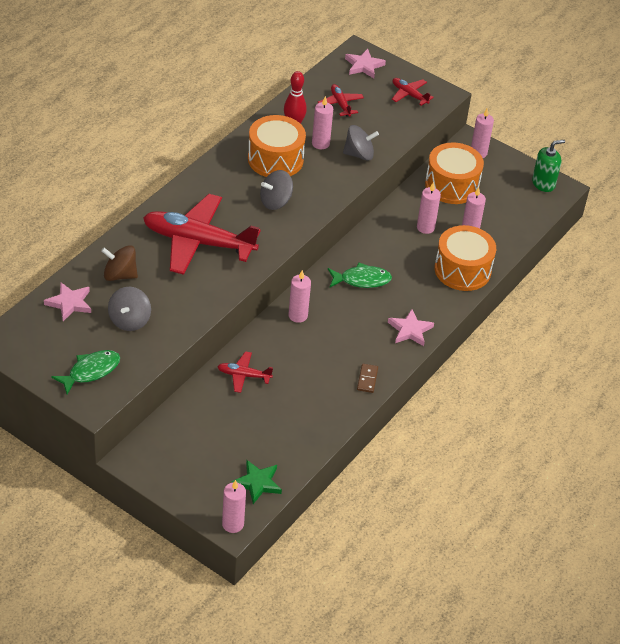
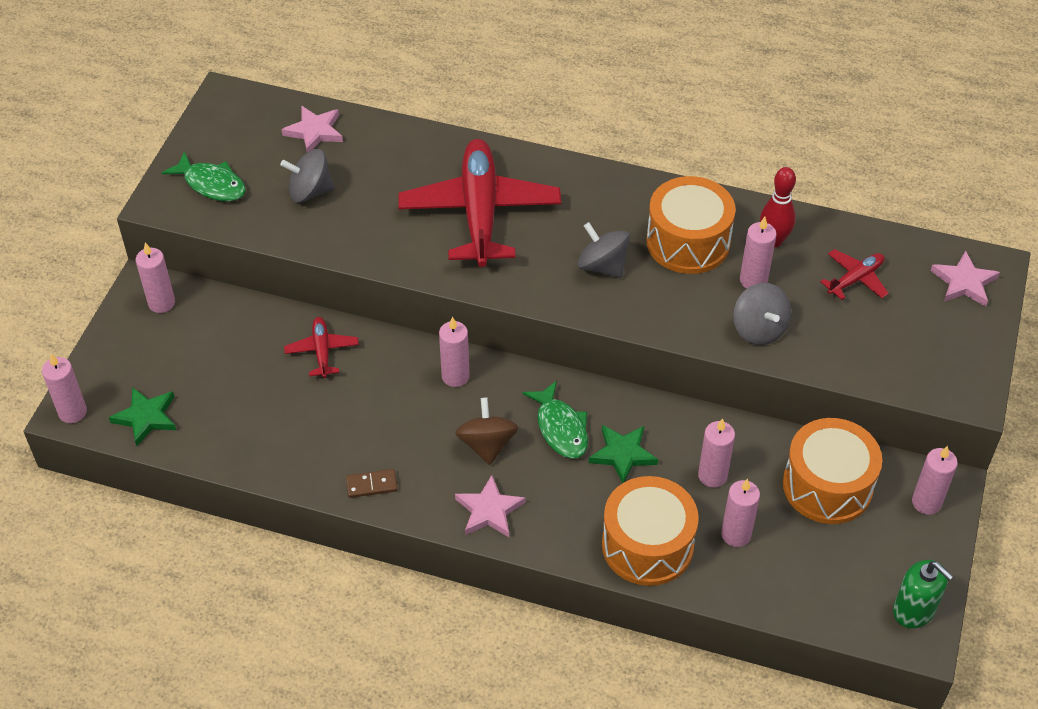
camera: 75 degrees right, 5 degrees up
brown spinning top [101,245,138,281] -> brown spinning top moved to [455,397,518,465]
red plane [392,78,434,106] -> none
none -> pink candle [136,243,175,313]
none -> green star [589,425,658,483]

